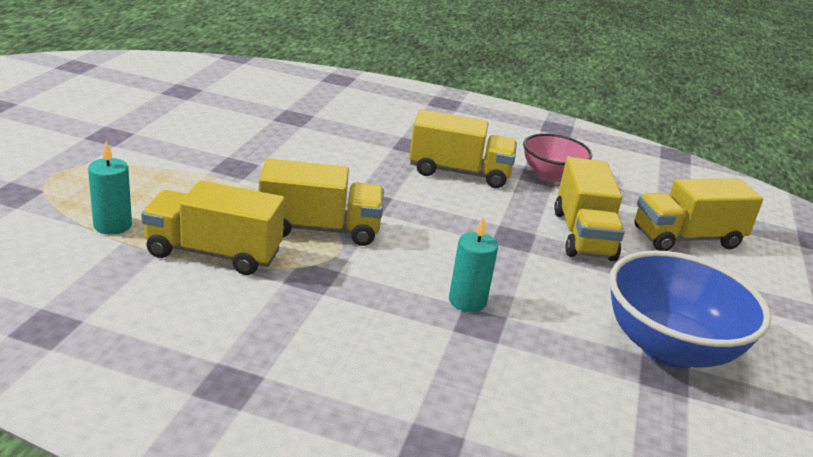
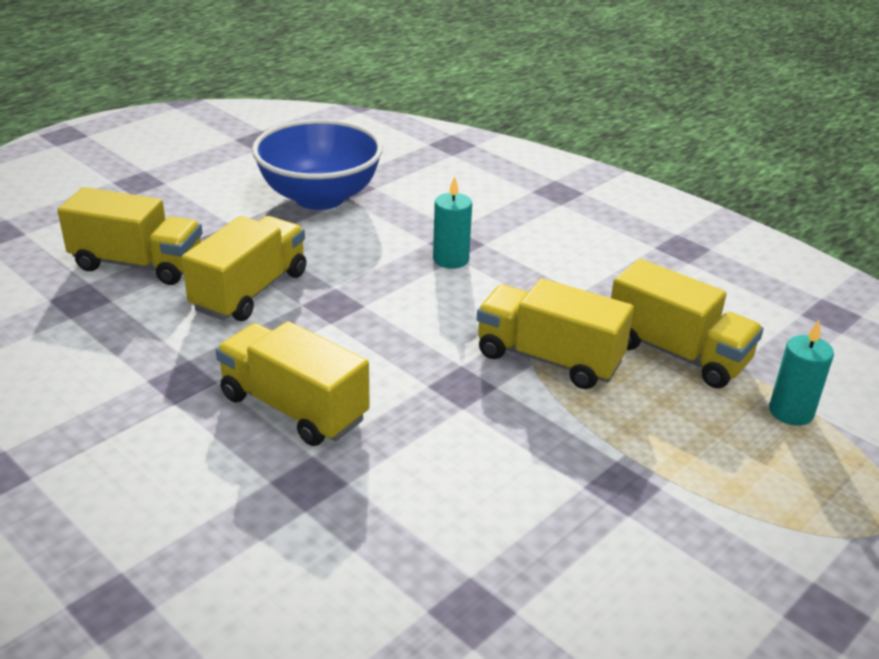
camera: 150 degrees left, 5 degrees up
pink bowl [523,133,592,182] -> none

